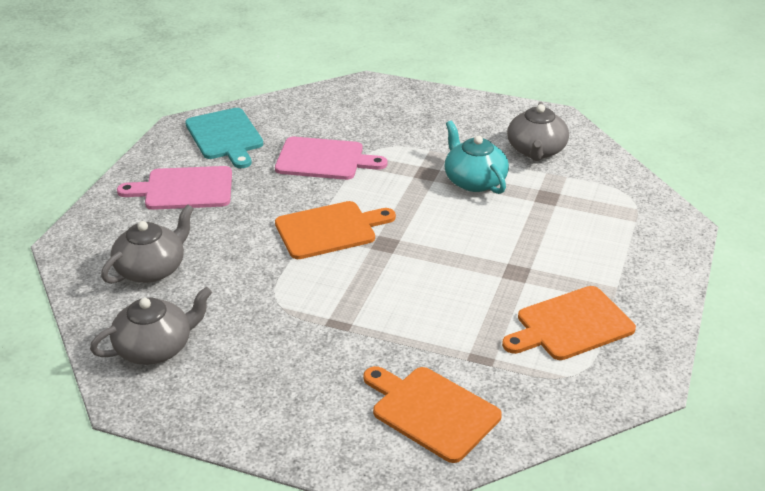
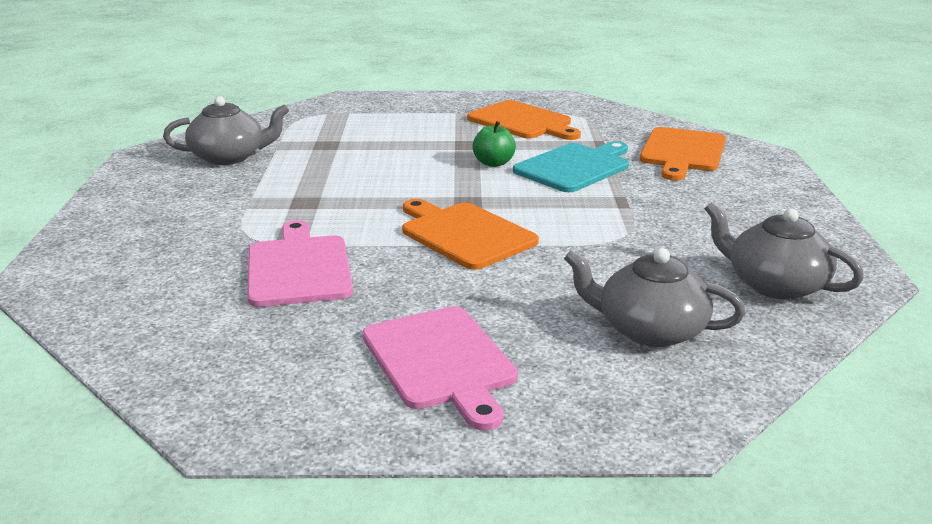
camera: 110 degrees left, 10 degrees down
turquoise cutting board [185,108,263,168] -> turquoise cutting board moved to [513,141,629,192]
turquoise teapot [445,121,509,194] -> none
none -> green apple [472,121,516,167]

